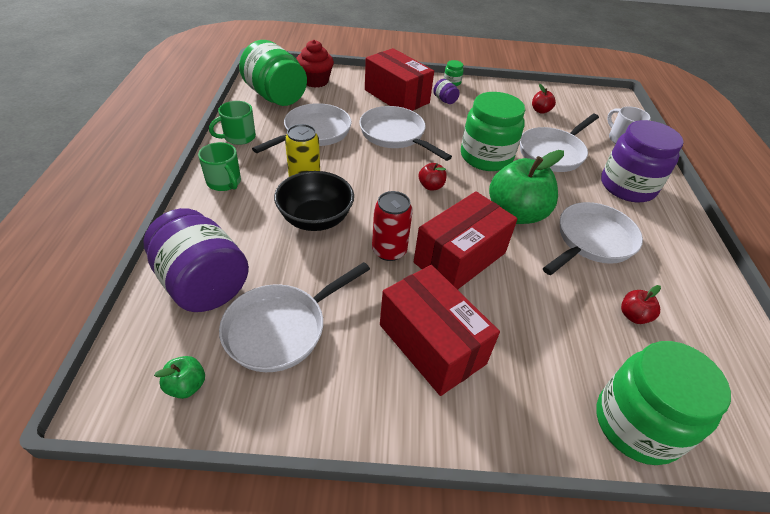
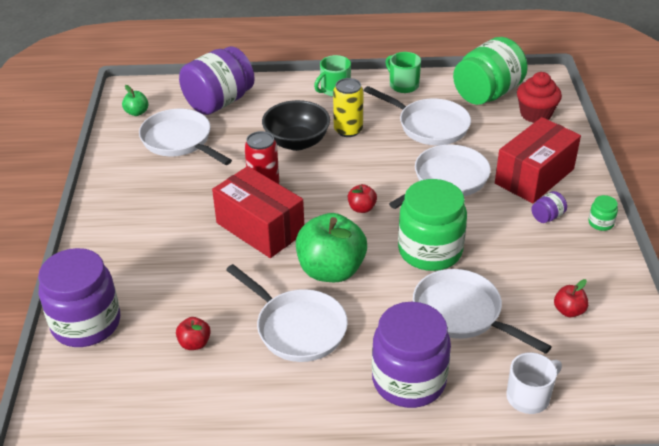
camera: 90 degrees right, 5 degrees down
red box [380,265,500,396] -> none
green jar [596,341,731,465] -> purple jar [38,248,120,347]

